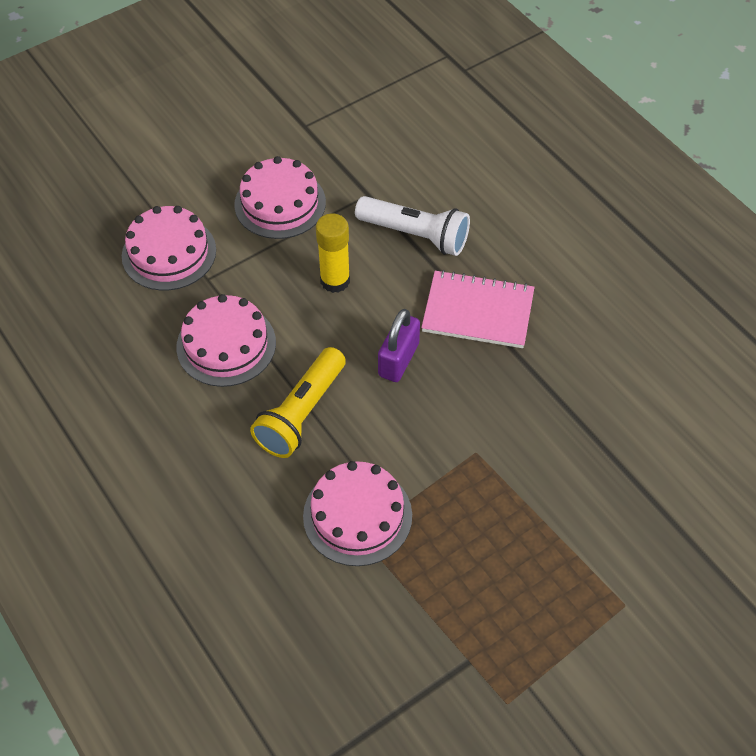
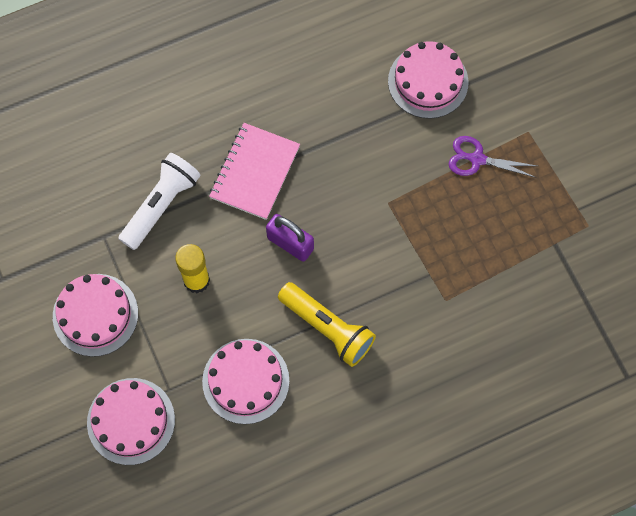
camera: 80 degrees left, 15 degrees up
pink cake [303,461,412,566] -> pink cake moved to [388,41,469,119]
none -> purple scissors [448,136,537,178]

